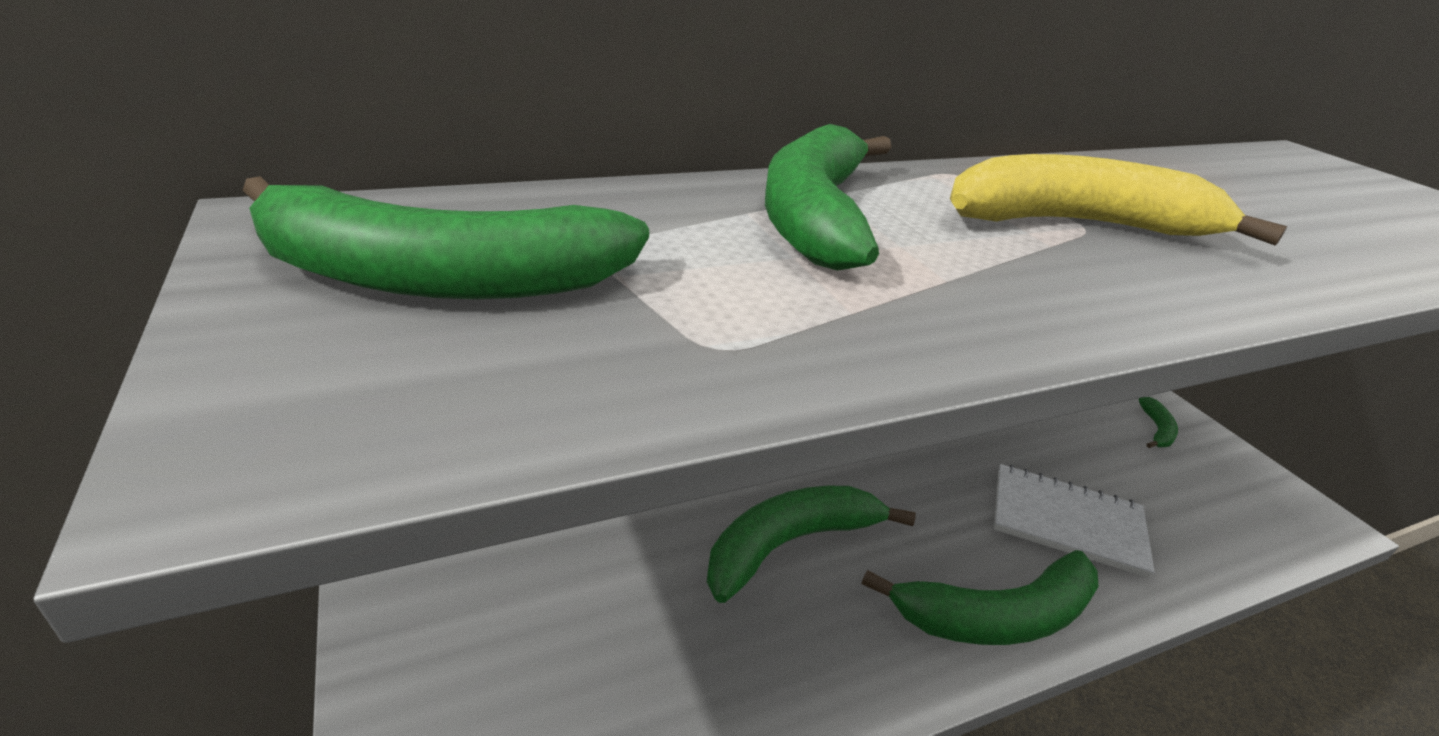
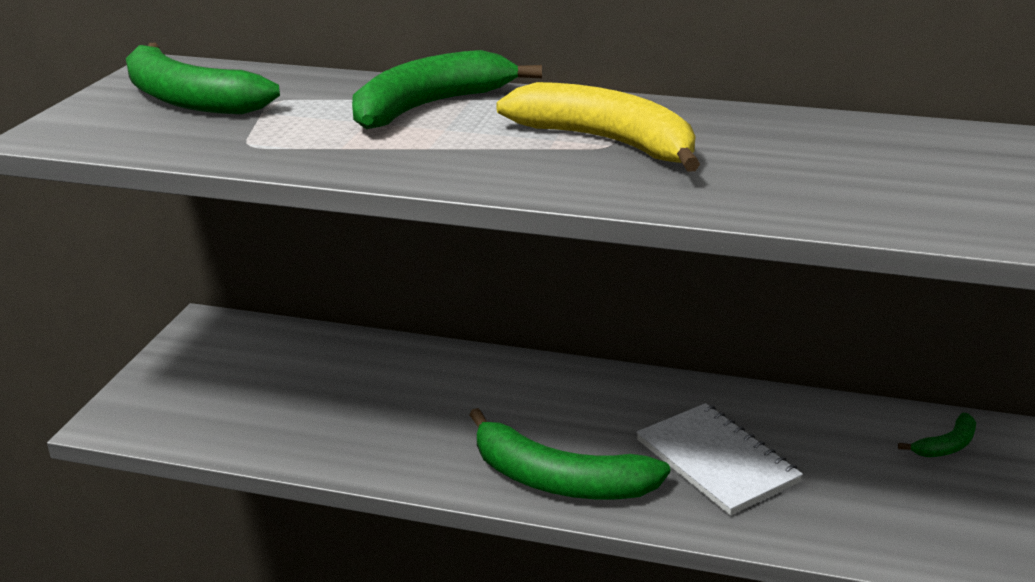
camera: 40 degrees right, 5 degrees down
green banana [707,486,916,603] -> none

